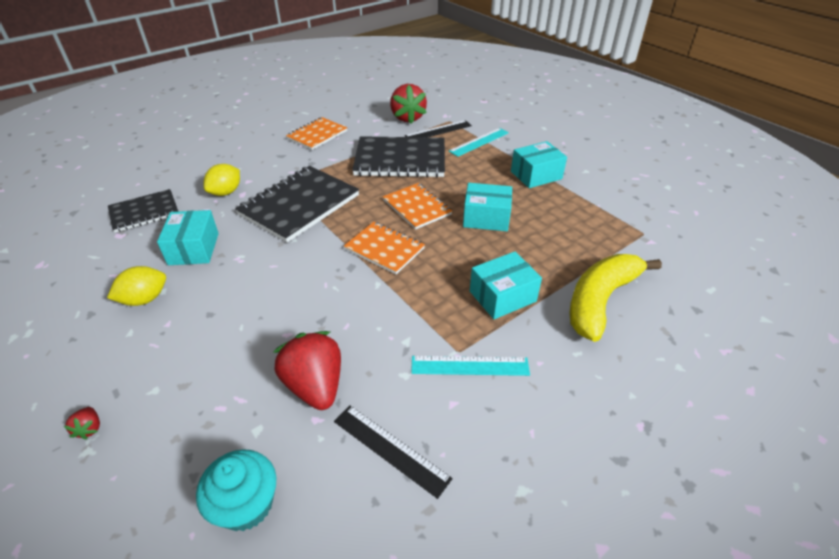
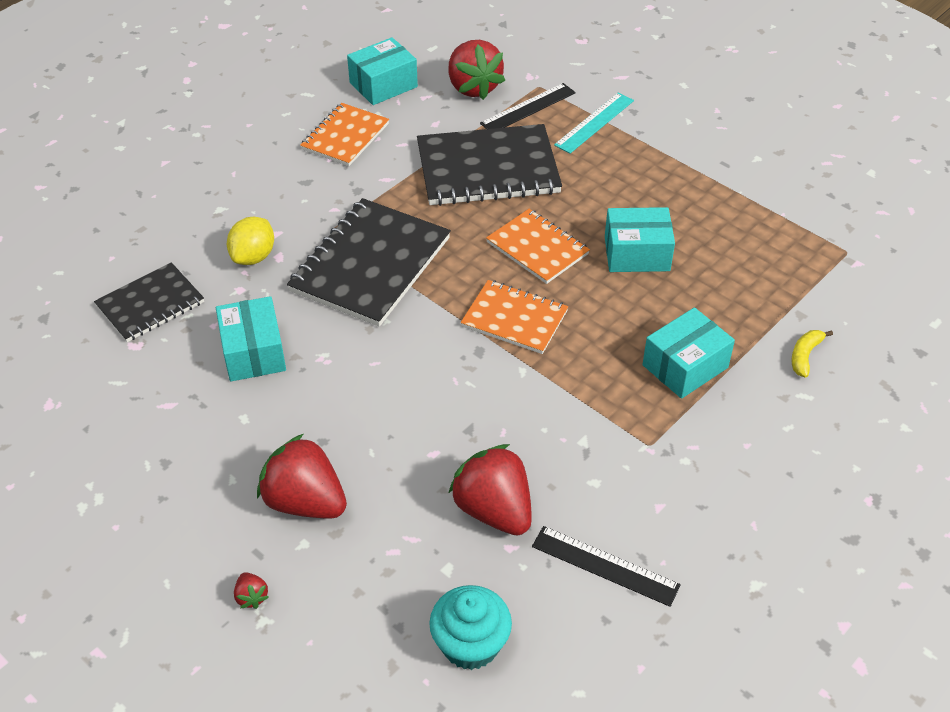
camera: 10 degrees left, 5 degrees up
yellow lemon [107,266,166,306] -> none
turquoise ruler [411,356,530,376] -> none
turquoise box [511,141,567,188] -> turquoise box moved to [347,37,418,105]
yellow banana [569,254,662,342] -> yellow banana [791,330,833,378], size x0.40
none -> red strawberry [257,434,347,518]

